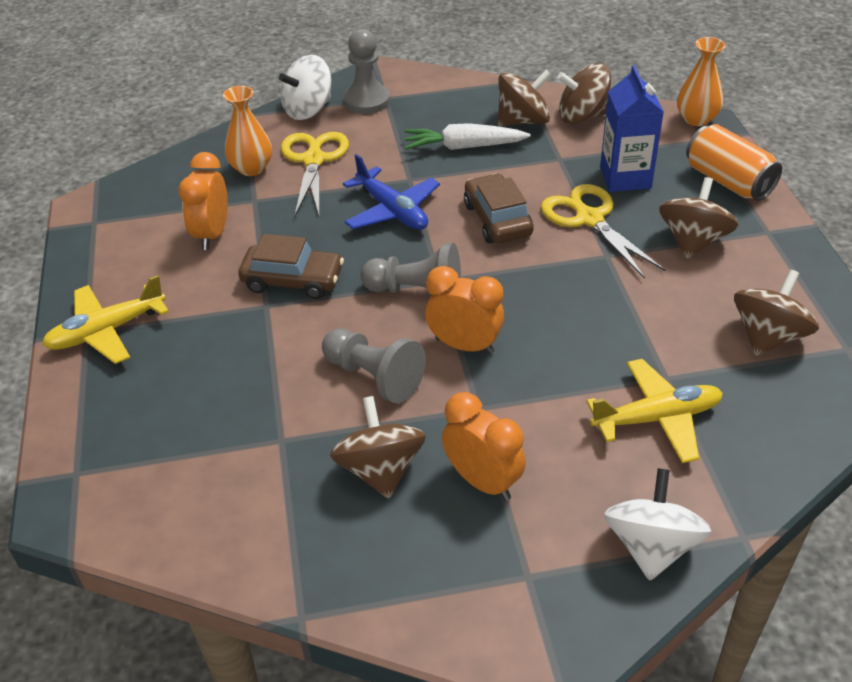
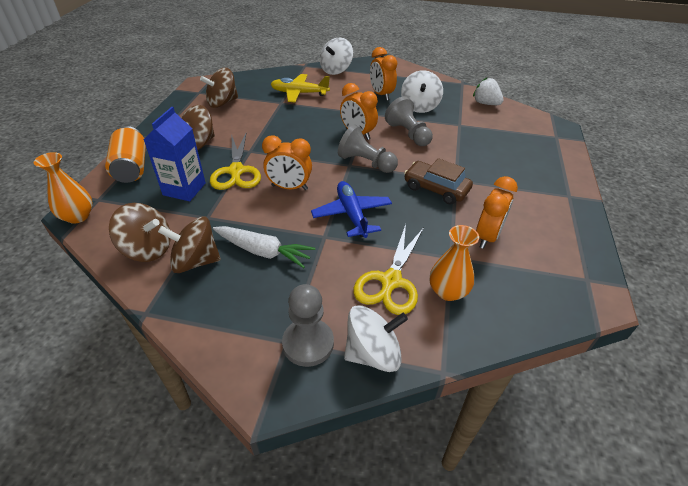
camera: 160 degrees left, 0 degrees up
yellow plane [42,275,169,364] -> none
brown spinning top [330,396,426,498] -> white spinning top [401,70,443,113]
brown car [464,173,534,243] -> orange clock [262,135,312,190]
none -> white strawberry [473,78,504,105]

